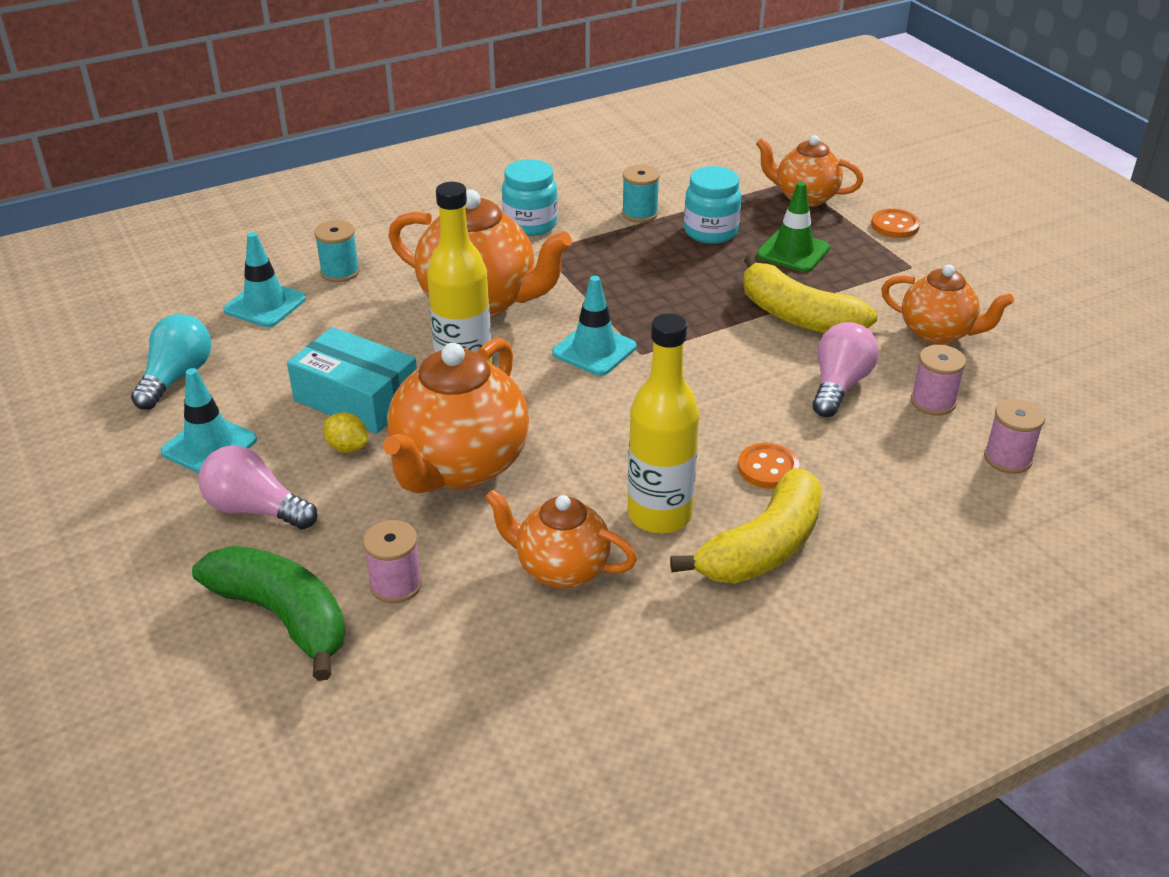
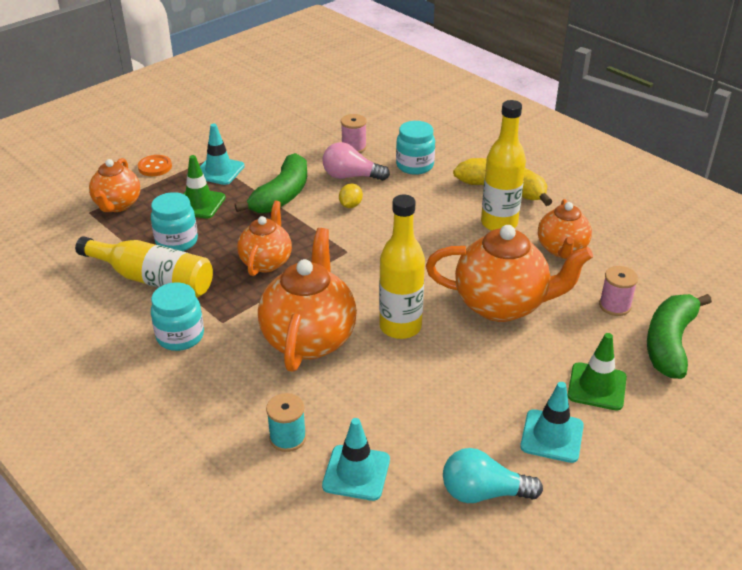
camera: 105 degrees left, 0 degrees up
pink light bulb [198,445,317,530] -> green traffic cone [567,333,627,411]
turquoise box [287,327,417,434] -> none
yellow lemon [323,412,368,453] -> yellow lemon moved to [339,184,363,208]
turquoise traffic cone [552,276,636,376] -> turquoise traffic cone moved to [200,124,245,185]
turquoise spool [622,165,660,223] -> yellow bottle [75,236,213,298]
orange button [738,443,799,489] -> none
yellow banana [743,255,878,333] -> green banana [235,153,307,213]
orange teapot [881,265,1014,345] -> orange teapot moved to [237,201,292,276]
pink spool [984,399,1045,474] -> none
none -> turquoise jar [396,121,435,175]

